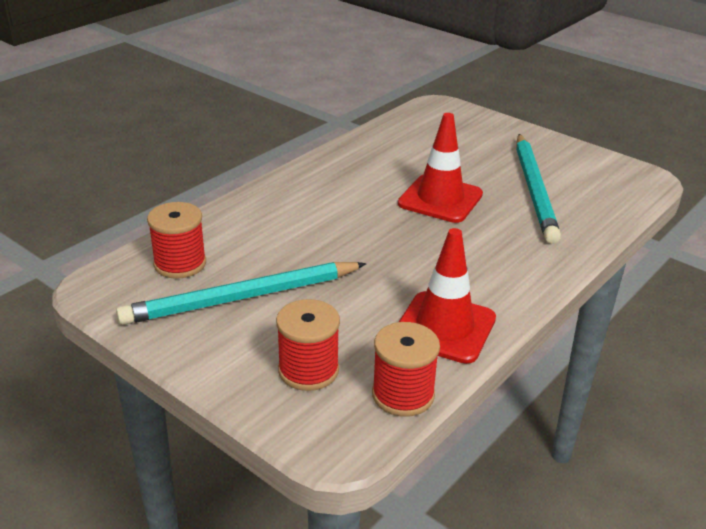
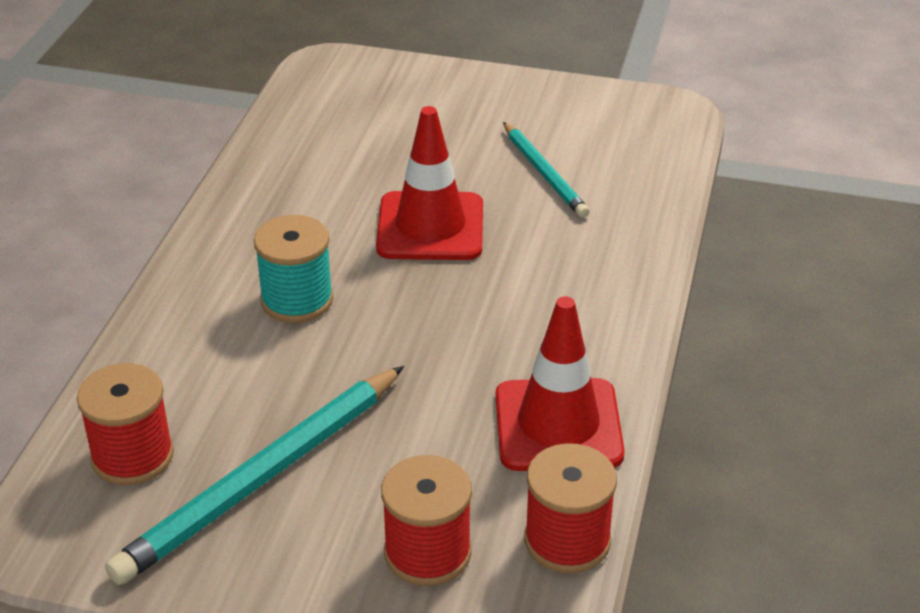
camera: 25 degrees left, 5 degrees up
turquoise pencil [516,134,561,244] -> turquoise pencil [503,122,589,218], size x0.58
none -> turquoise spool [254,215,333,323]

